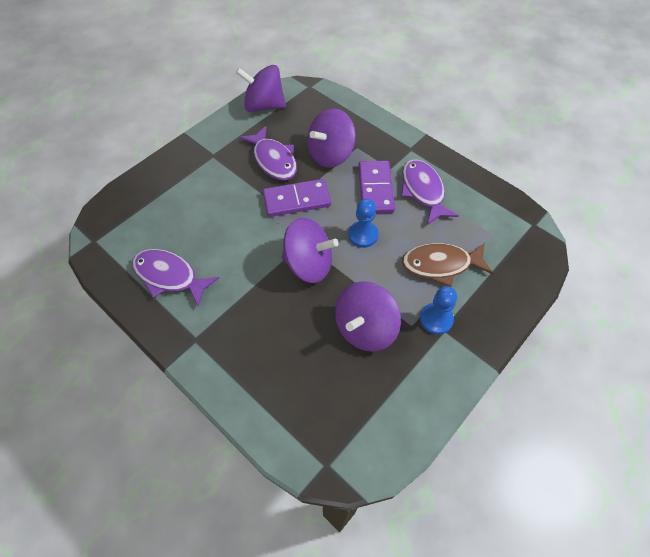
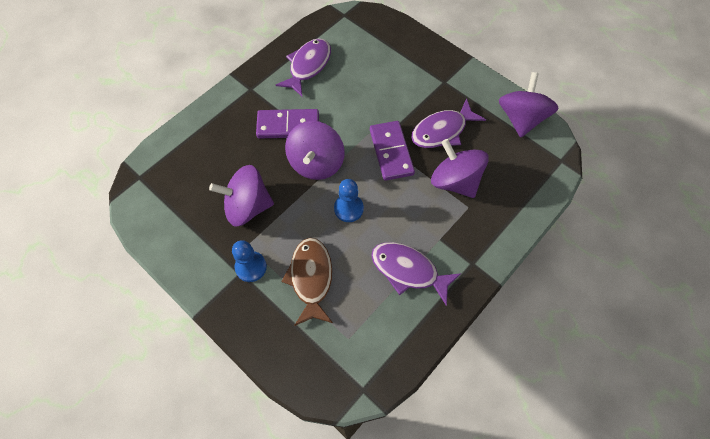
camera: 90 degrees right, 5 degrees up
purple spinning top [335,281,401,352] -> purple spinning top turned 45 degrees counterclockwise [209,165,274,227]
purple domino [358,161,395,213] -> purple domino moved to [256,109,319,139]
purple fish [401,159,459,225] -> purple fish turned 135 degrees counterclockwise [371,242,461,306]

